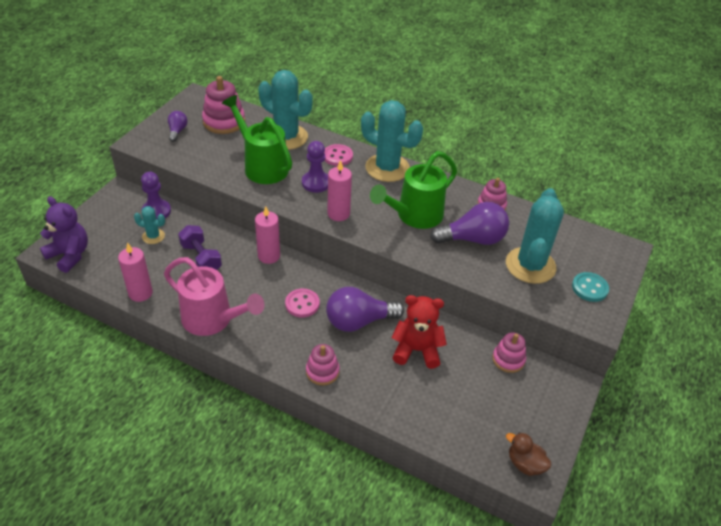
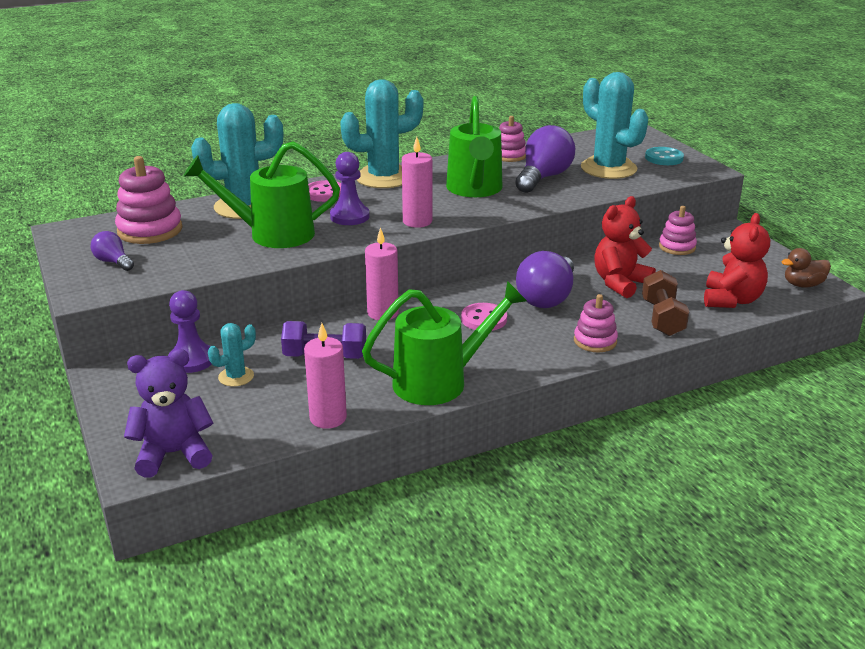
camera: 50 degrees left, 15 degrees down
pink watering can [164,257,264,336] -> green watering can [362,281,527,405]
none -> brown dumbbell [642,270,689,336]
none -> red teddy bear [704,213,770,308]

